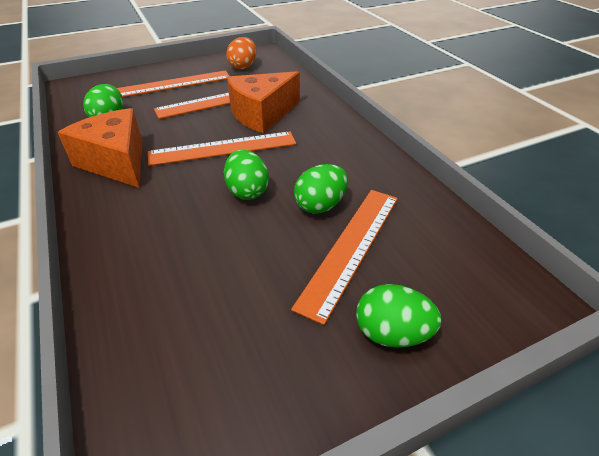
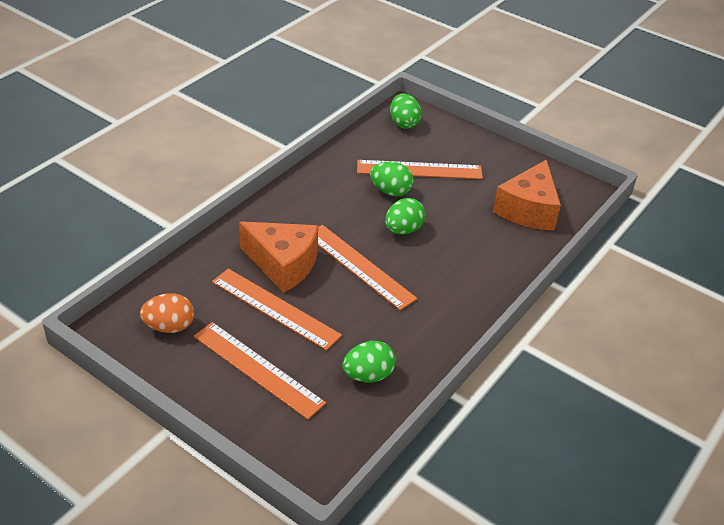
camera: 120 degrees left, 0 degrees up
orange cheese [57,108,143,188] -> orange cheese moved to [493,159,561,231]
green egg [356,284,442,348] -> green egg moved to [390,93,421,129]

